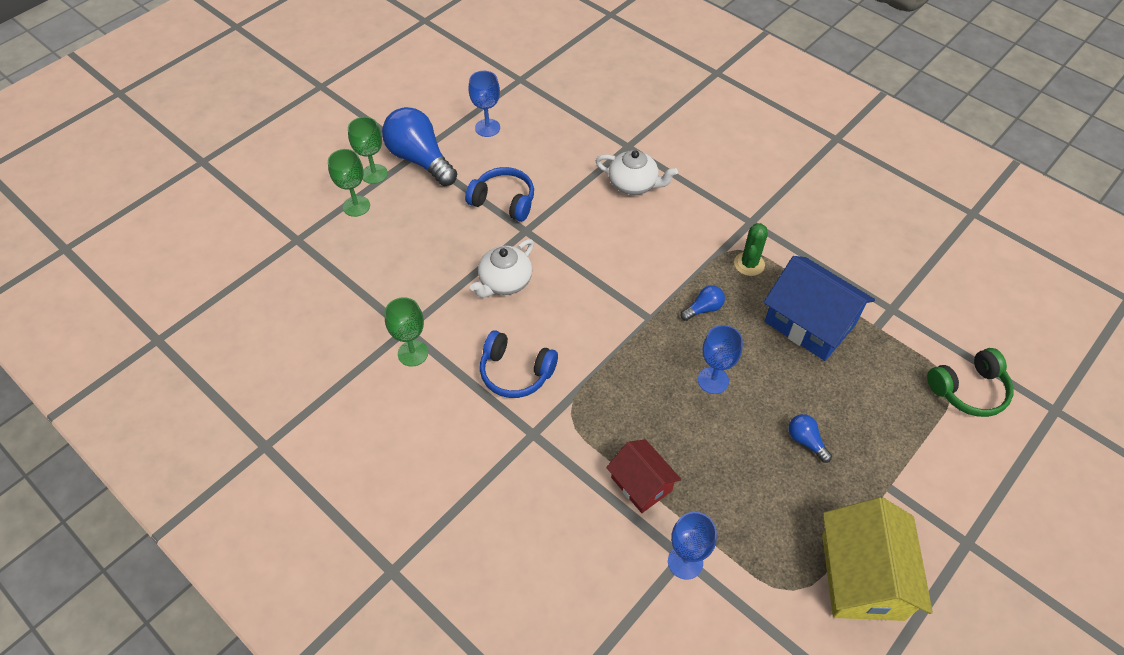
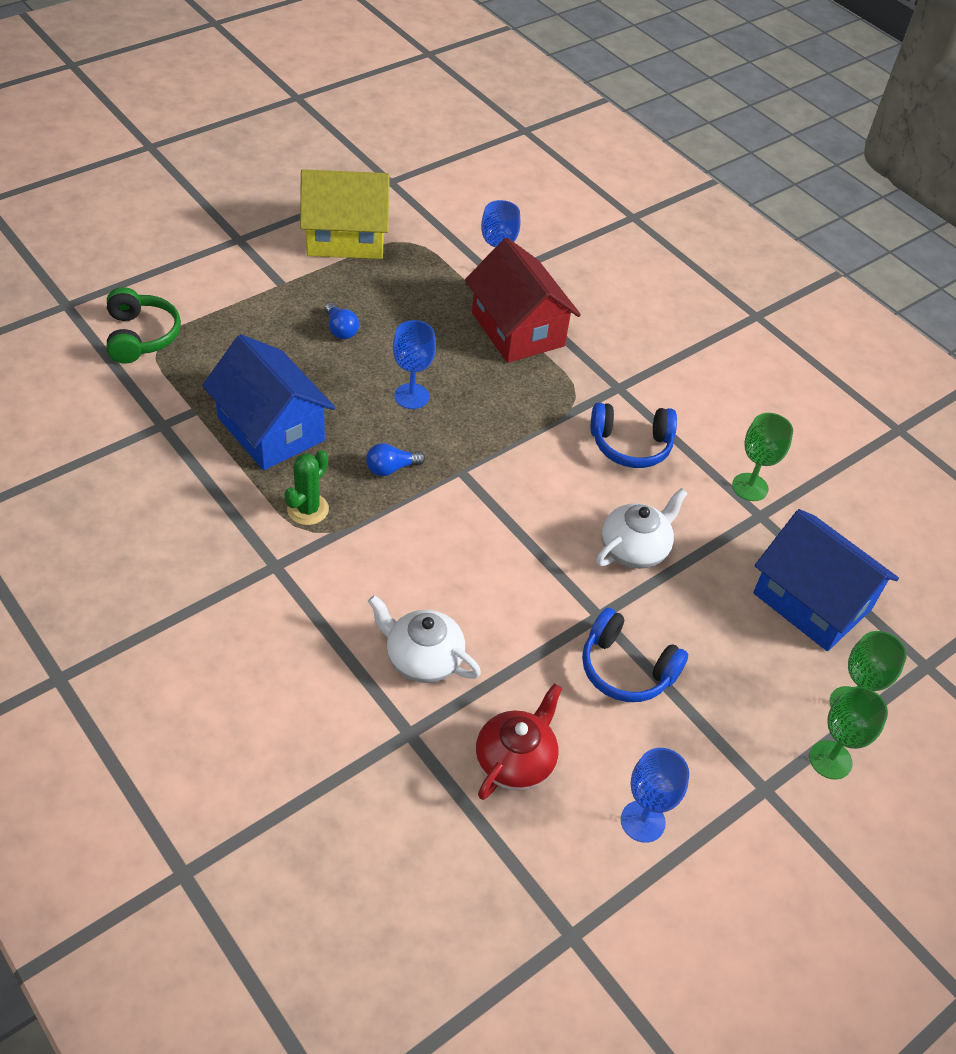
camera: 175 degrees left, 5 degrees down
blue light bulb [382,107,457,186] -> none
blue headphones [480,330,558,398] -> blue headphones turned 150 degrees clockwise [591,402,677,468]
red house [606,439,681,513] -> red house [465,238,581,363], size x1.65
yellow house [822,497,933,621] -> yellow house turned 75 degrees clockwise [300,169,390,259]
green headphones [927,348,1013,417] -> green headphones turned 90 degrees clockwise [107,287,181,363]
none -> red teapot [476,683,562,800]
none -> blue house [753,509,899,651]

